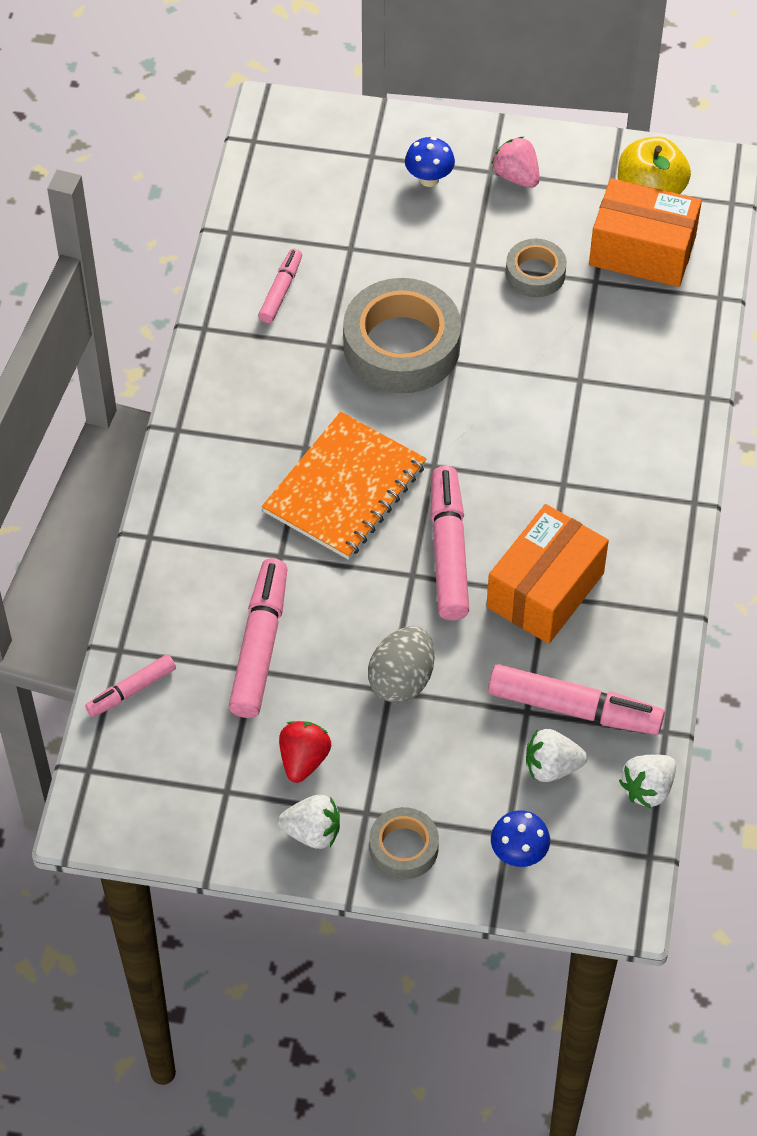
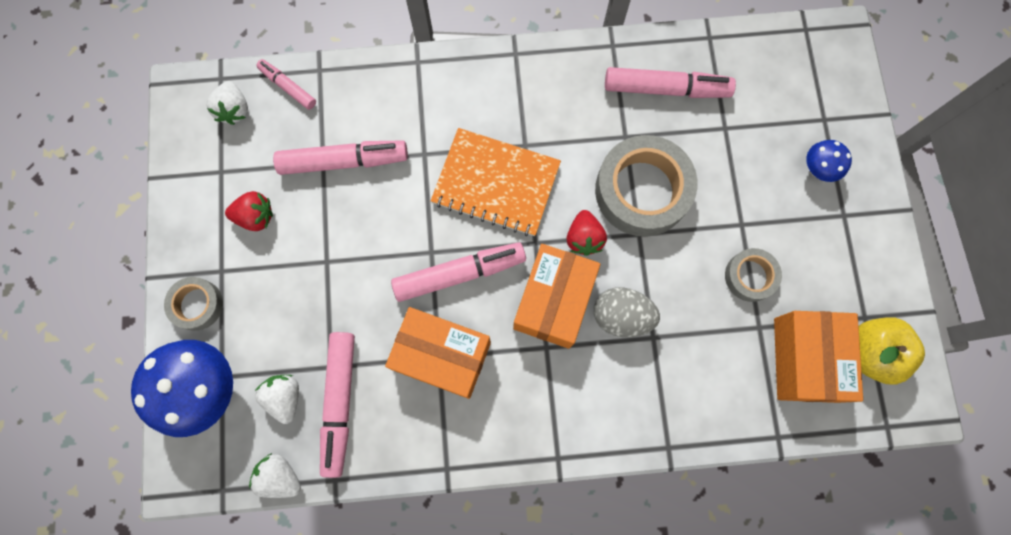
camera: 75 degrees right, 20 degrees up
pink marker [258,249,302,323] -> pink marker [605,67,736,98], size x1.77
white strawberry [278,795,340,849] -> white strawberry moved to [206,81,248,125]
grey egg [368,626,434,703] -> grey egg moved to [594,287,660,337]
pink strawberry [491,137,540,188] -> none
blue mushroom [491,810,550,867] -> blue mushroom [131,340,233,437], size x2.00
none -> orange box [513,244,600,349]
none -> red strawberry [567,210,607,256]

